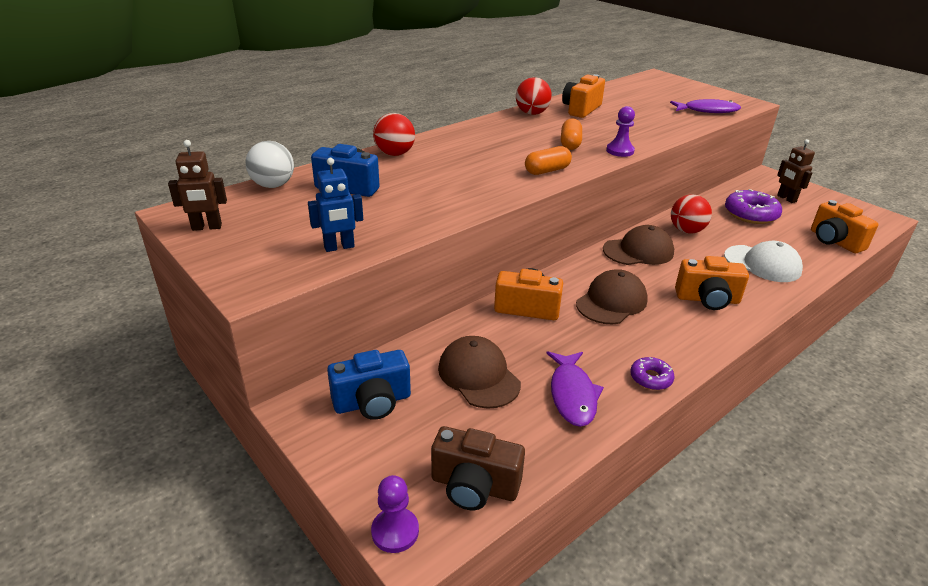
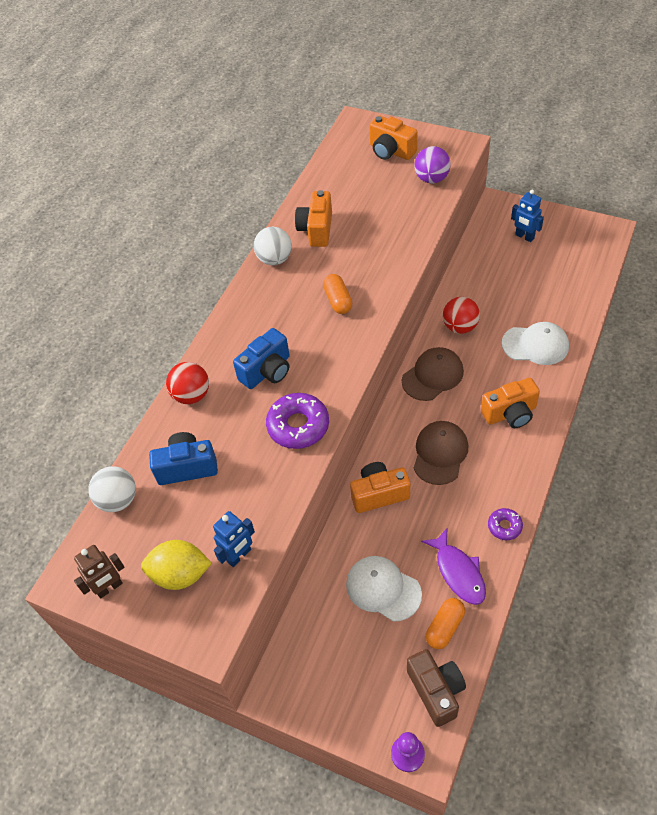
camera: 20 degrees left, 20 degrees up
blue camera [327,350,411,420] -> blue camera moved to [233,328,290,389]
brown camera [431,426,525,510] -> brown camera turned 105 degrees counterclockwise [407,649,466,727]
brown cap [438,336,521,409] -> white cap [346,556,422,622]
red ball [516,77,552,115] -> white ball [254,227,292,265]
orange capsule [525,146,572,175] -> orange capsule moved to [426,598,465,649]
purple pawn [606,106,635,157] -> none
purple fish [670,99,741,113] -> purple ball [414,146,451,184]
purple donut [725,189,782,224] -> purple donut moved to [266,393,329,449]
brown robot [777,139,815,203] -> blue robot [511,190,544,242]
orange camera [811,200,878,253] -> orange camera moved to [369,115,417,160]
none -> yellow lemon [141,540,212,590]

